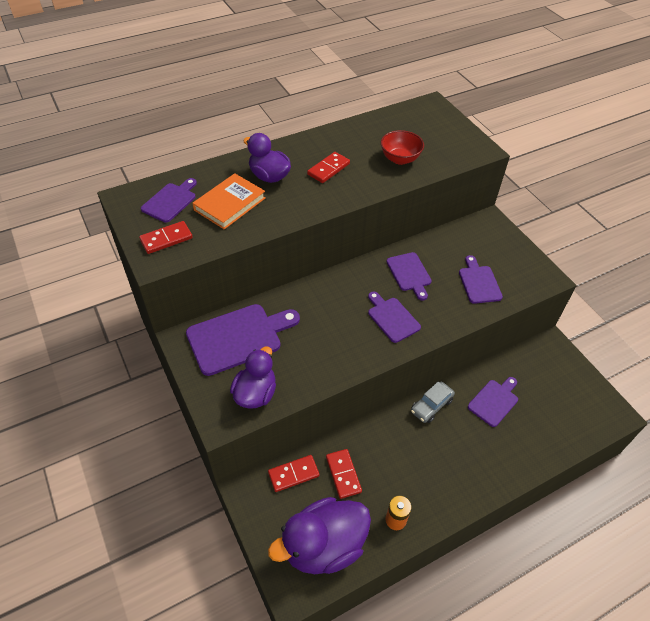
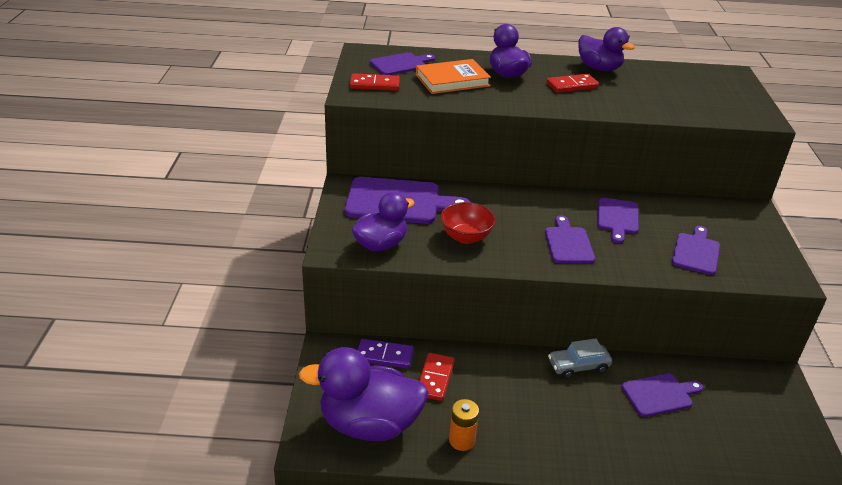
camera: 30 degrees right, 15 degrees down
red domino [268,455,319,492] -> purple domino [358,339,414,368]
red bowl [381,130,424,165] -> red bowl moved to [441,202,496,244]
none -> purple duck [578,27,635,71]

